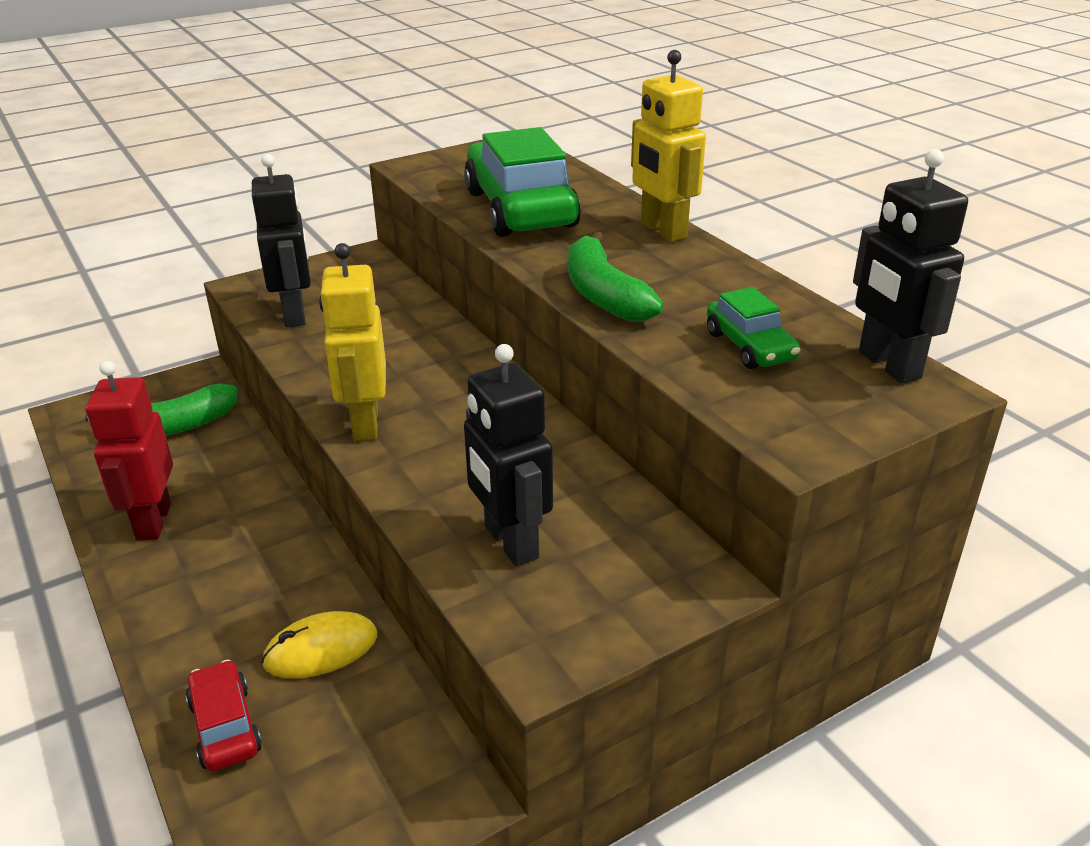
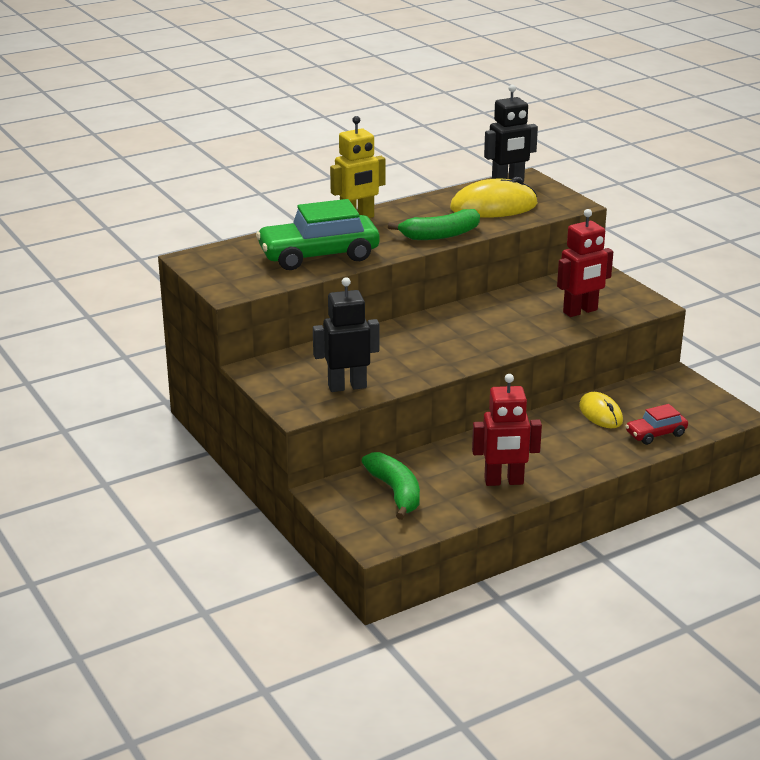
camera: 90 degrees left, 5 degrees down
yellow robot [319,243,386,441] -> none
black robot [464,344,553,566] -> red robot [557,209,613,317]
green car [707,287,800,369] -> yellow mouse [450,177,538,218]

